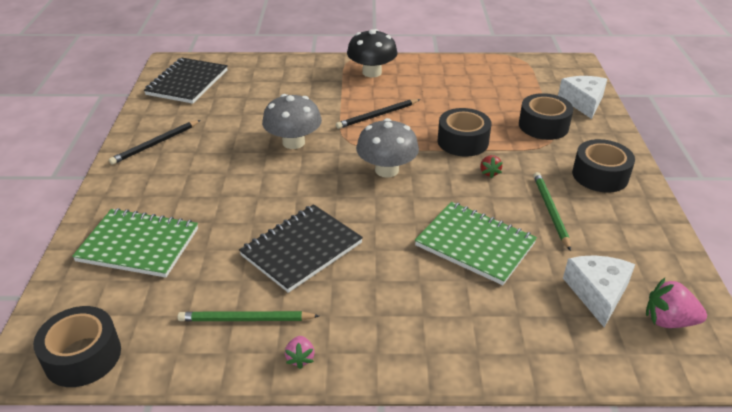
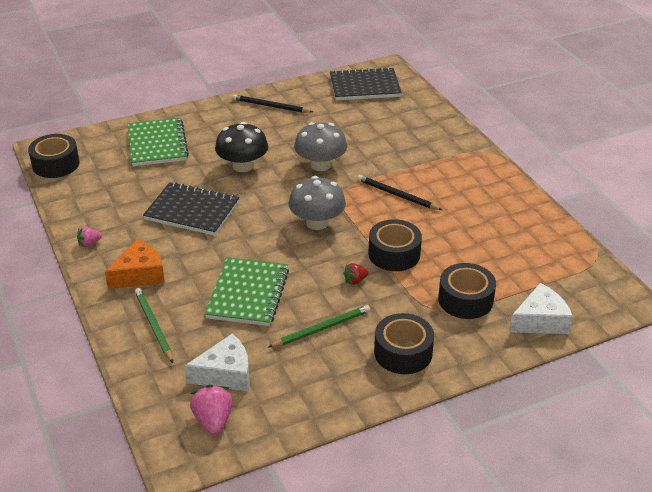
camera: 65 degrees right, 0 degrees up
green pencil [178,311,319,321] -> green pencil moved to [135,288,173,363]
black mushroom [347,29,397,77] -> black mushroom moved to [215,122,268,172]
none -> orange cheese [105,239,165,289]

